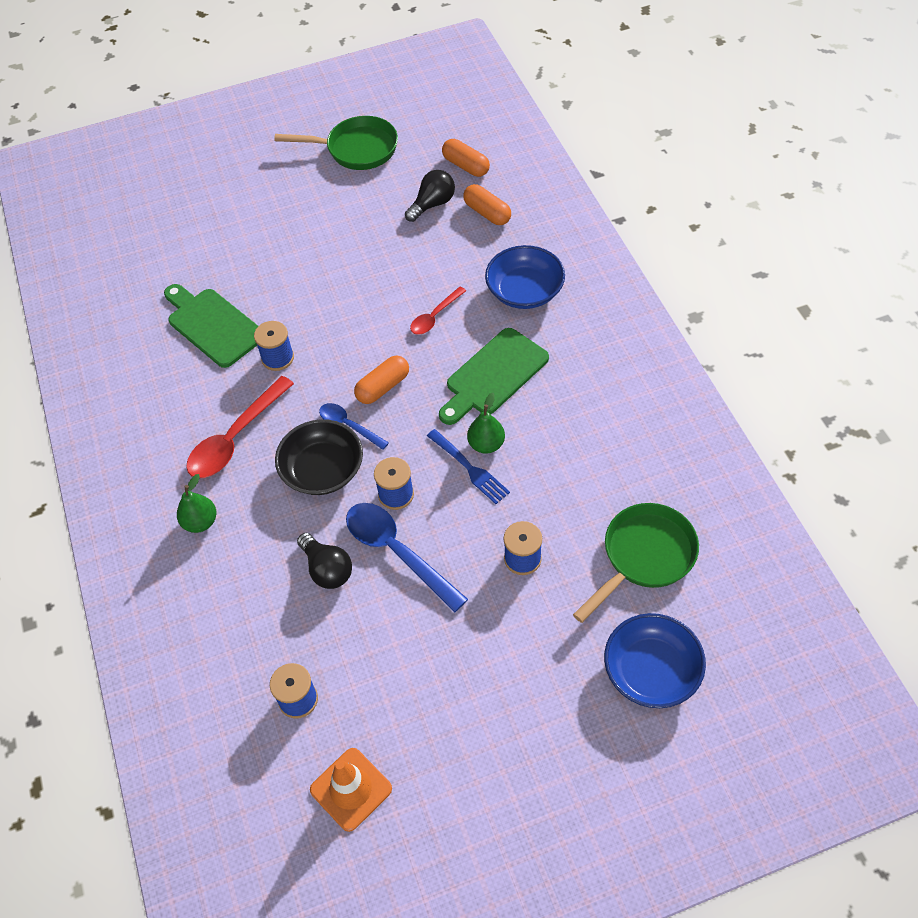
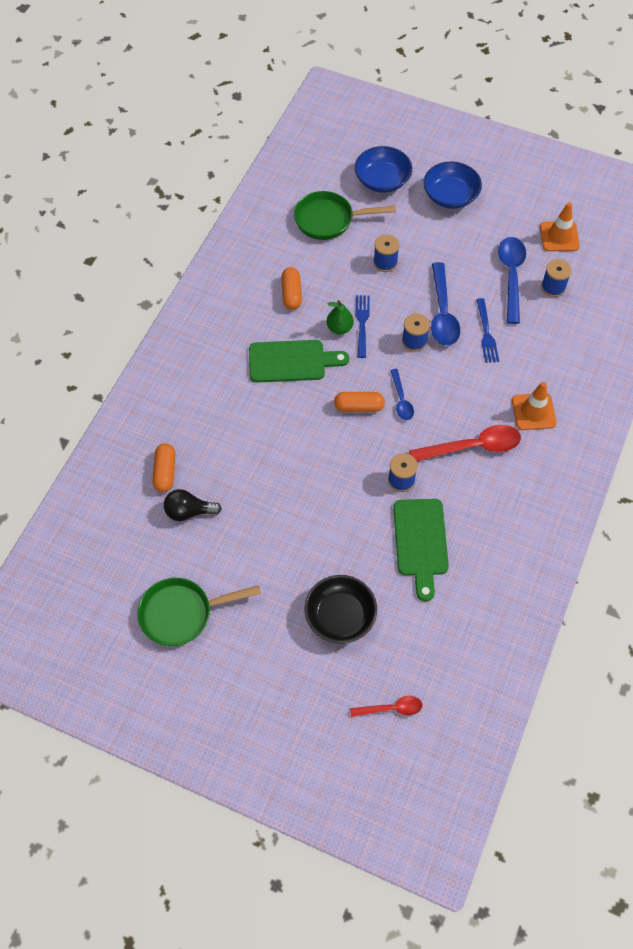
camera: 140 degrees left, 5 degrees up
green pear [177,474,216,533] -> orange traffic cone [512,382,556,430]
green pan [274,116,398,170] -> green pan turned 60 degrees counterclockwise [137,578,261,646]
black bowl [275,419,363,495] -> black bowl moved to [304,575,377,644]
black light bulb [297,533,352,589] -> blue fork [476,298,499,363]
red spoon [410,287,466,335] -> red spoon moved to [350,696,422,717]
orange capsule [442,139,490,177] -> orange capsule moved to [281,267,302,310]
blue bowl [485,245,565,309] -> blue bowl moved to [423,161,482,209]
none -> blue spoon [498,237,526,324]

